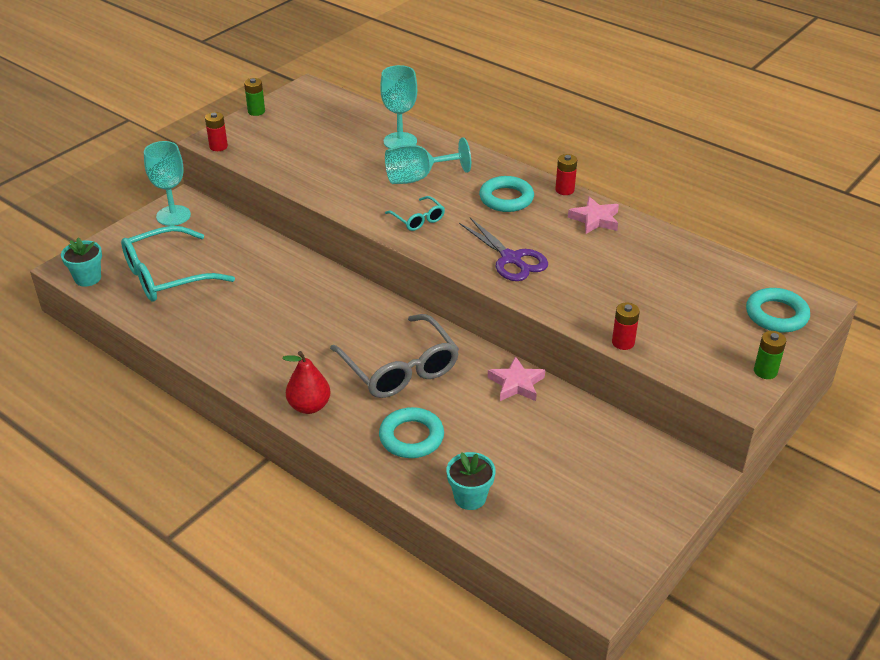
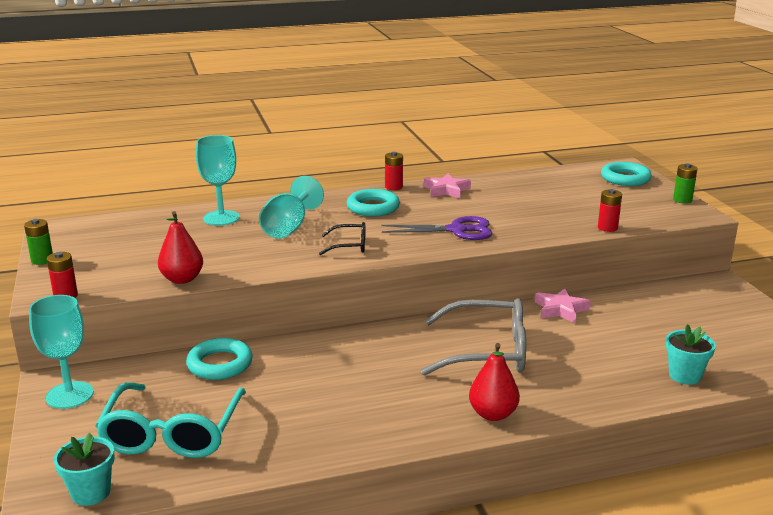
camera: 55 degrees left, 15 degrees down
turquoise ring [379,407,444,458] -> turquoise ring moved to [186,338,253,380]
turquoise glasses [385,196,445,231] -> black glasses [319,222,365,255]
none -> red pear [158,211,203,284]

